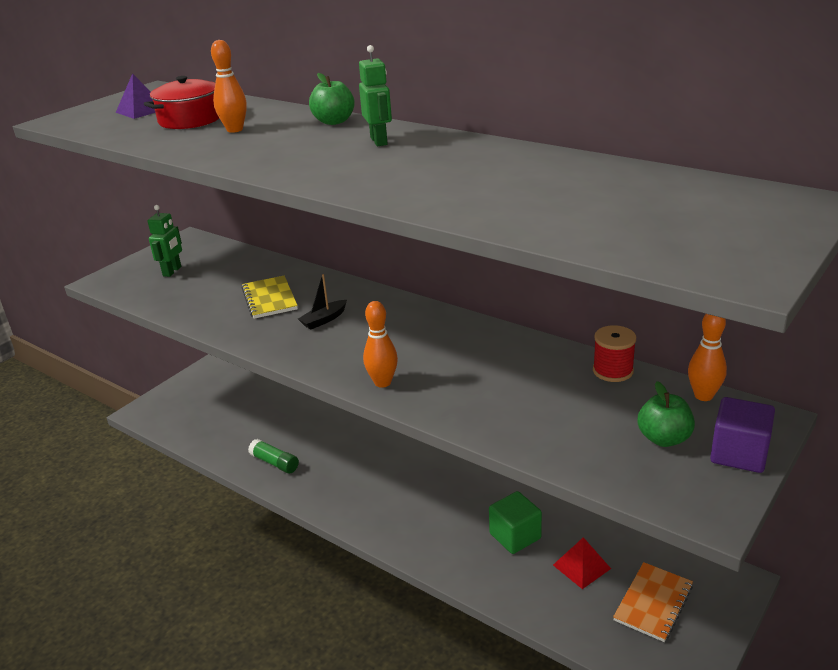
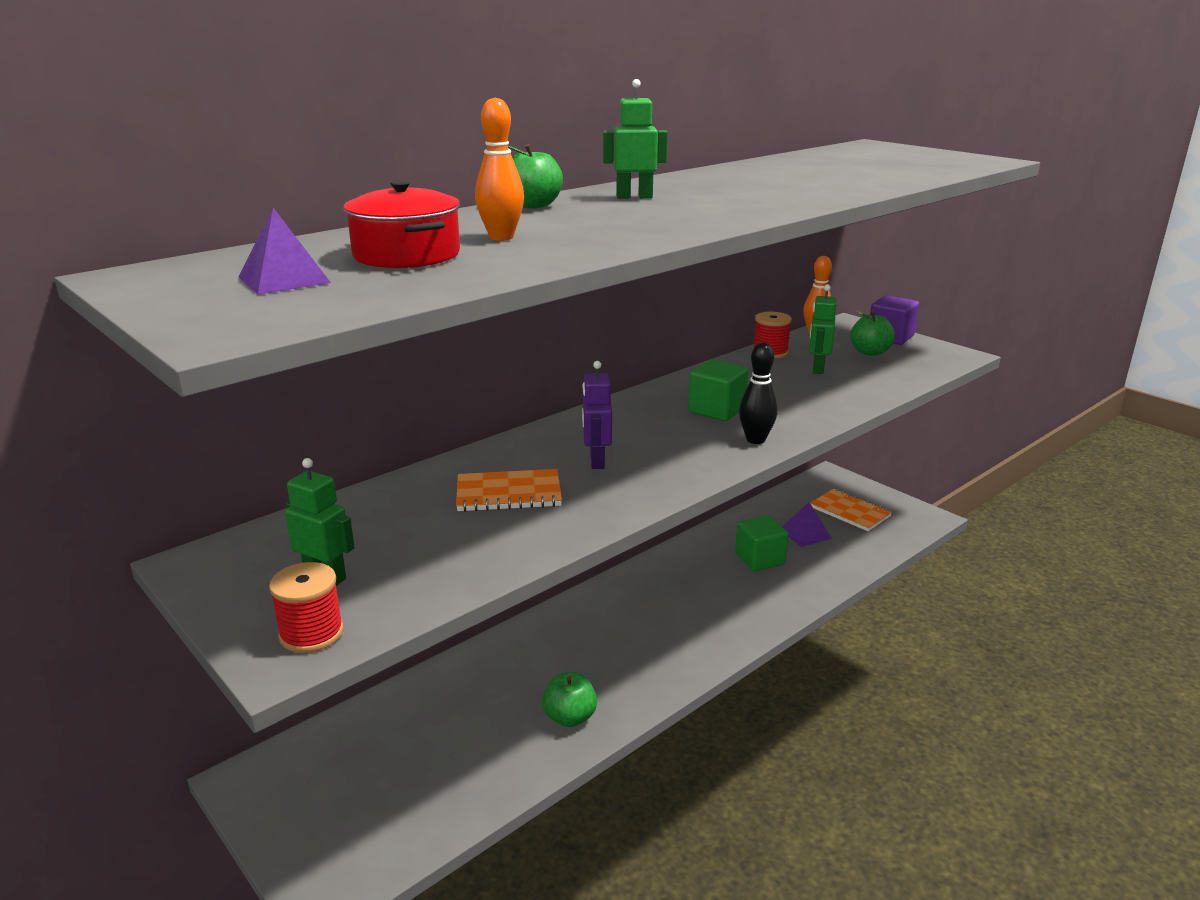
camera: 80 degrees left, 5 degrees down
yellow notebook [242,276,298,319] -> orange notebook [456,469,562,512]
green glue stick [248,439,299,474] -> green apple [542,672,597,727]
black boat [298,274,347,330] -> purple robot [582,361,612,469]
orange bowling pin [363,301,398,388] -> black bowling pin [739,342,777,444]
red pyramid [553,537,611,589] -> purple pyramid [782,502,832,547]
none -> red spool [269,562,344,653]
none -> green cube [688,359,749,421]
none -> green robot [809,285,836,374]

